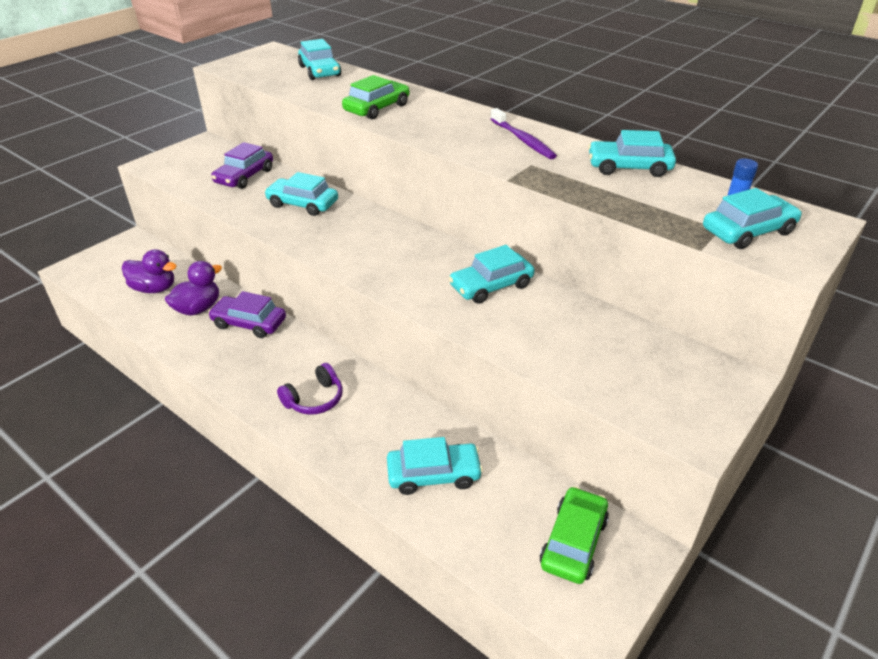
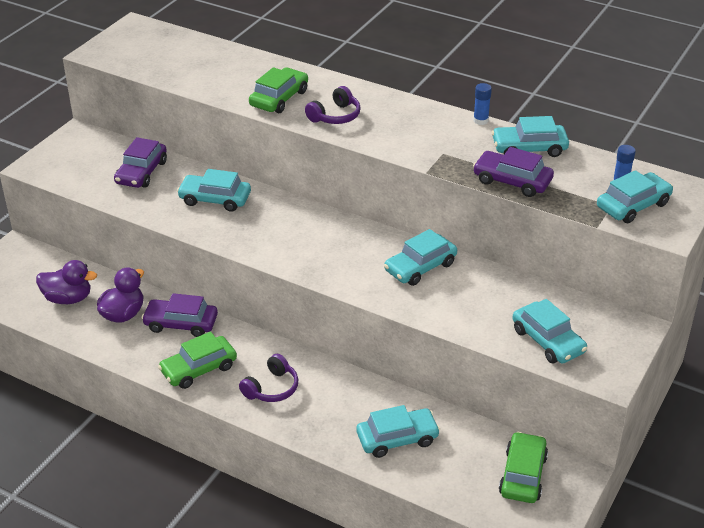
camera: 10 degrees left, 0 degrees up
turquoise car [298,39,341,80] -> turquoise car moved to [512,299,587,364]
purple toothbrush [491,108,557,159] -> none
none -> green car [158,332,237,389]
none -> purple headphones [305,86,361,124]
none -> blue glue stick [473,83,492,125]
none -> purple car [473,147,554,197]

